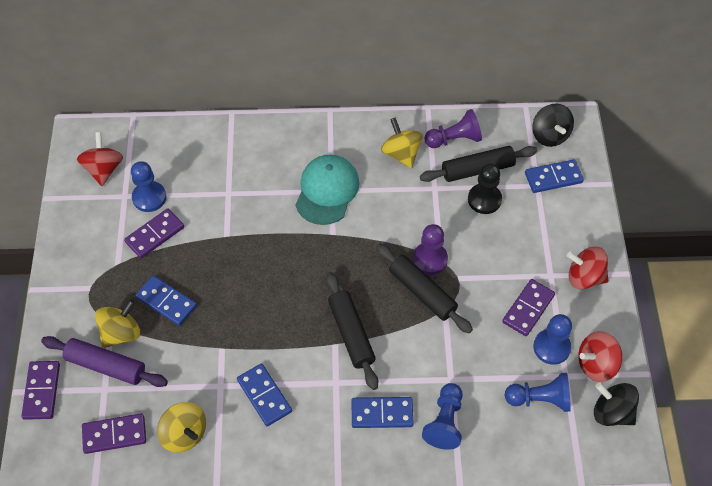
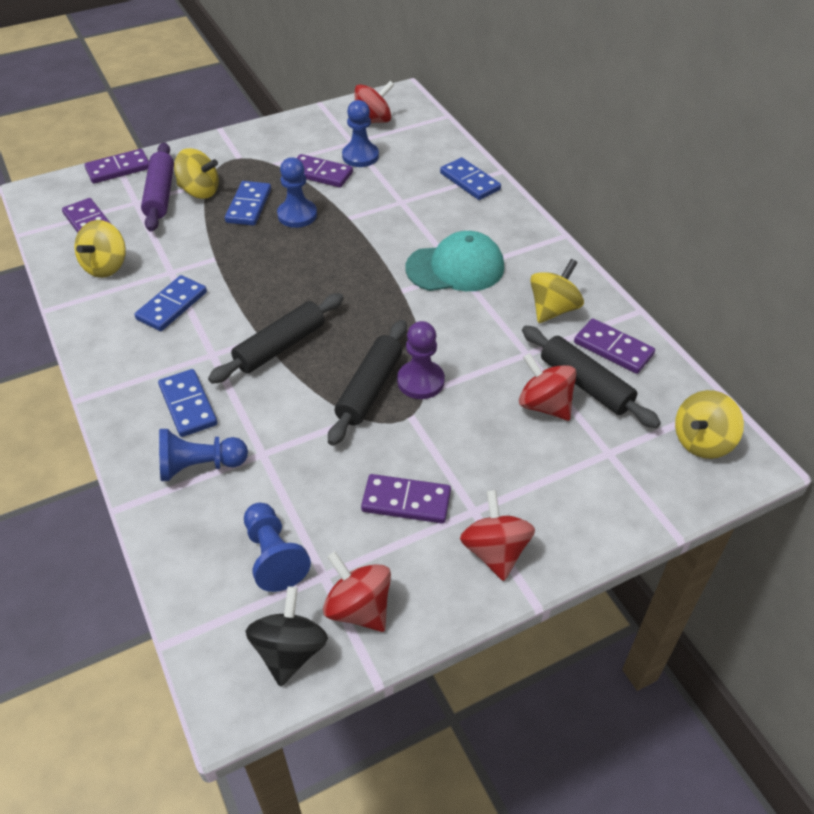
camera: 65 degrees right, 10 degrees down
purple pawn [424,109,482,148] -> purple domino [574,318,655,374]
black pawn [468,163,502,214] -> red spinning top [519,353,576,421]
blue domino [525,159,584,193] -> blue domino moved to [440,158,501,200]
black spinning top [532,104,574,147] -> yellow spinning top [675,390,744,459]
blue pawn [533,314,572,365] -> blue pawn moved to [277,157,317,228]

